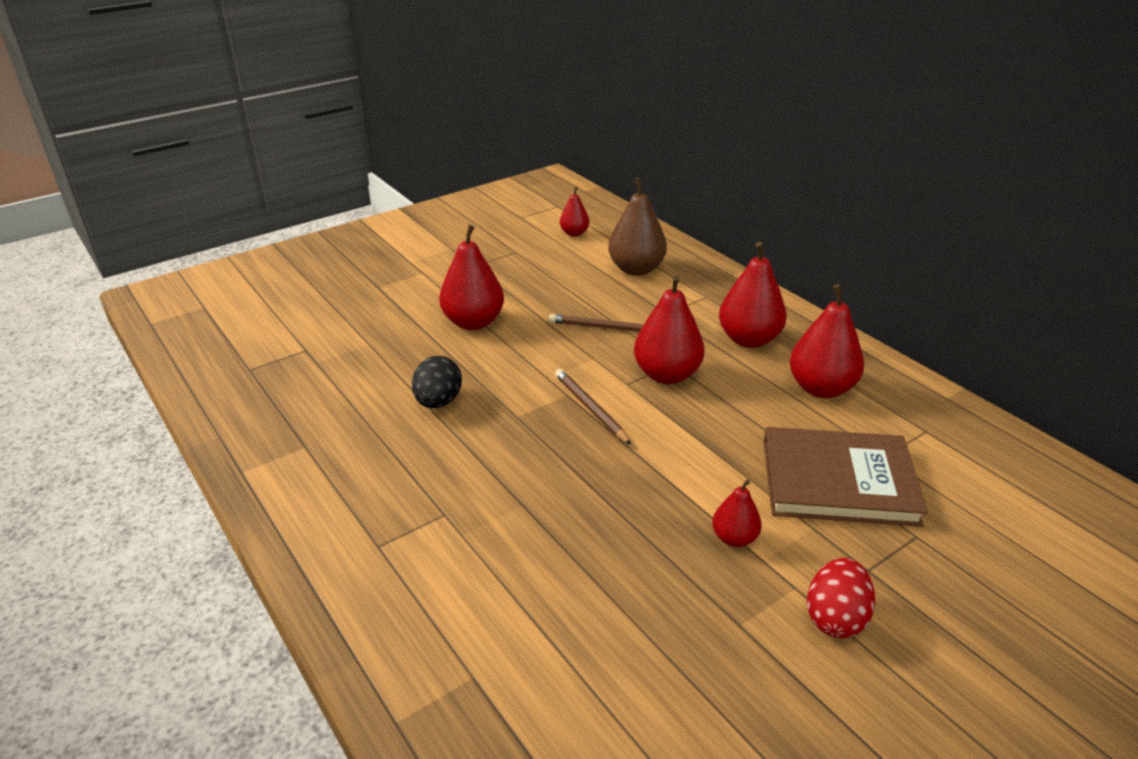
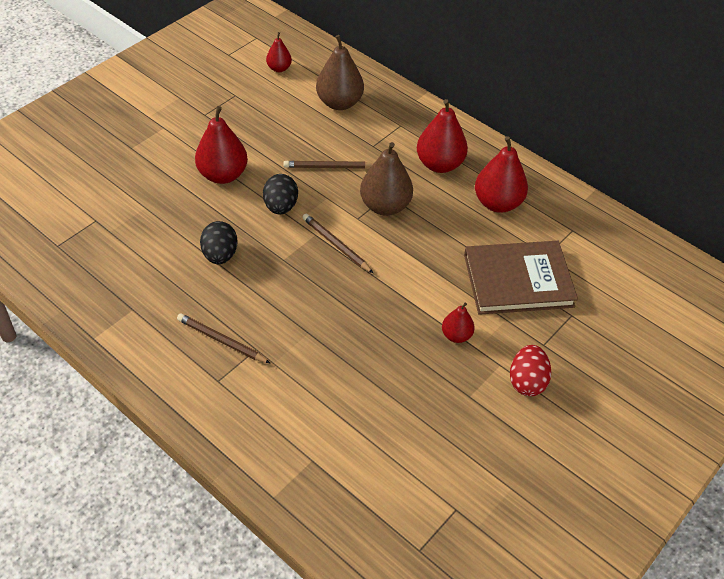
camera: 15 degrees left, 15 degrees up
red pear [634,275,704,384] -> brown pear [360,142,413,216]
none -> brown pencil [177,313,271,364]
none -> black egg [263,174,298,214]

